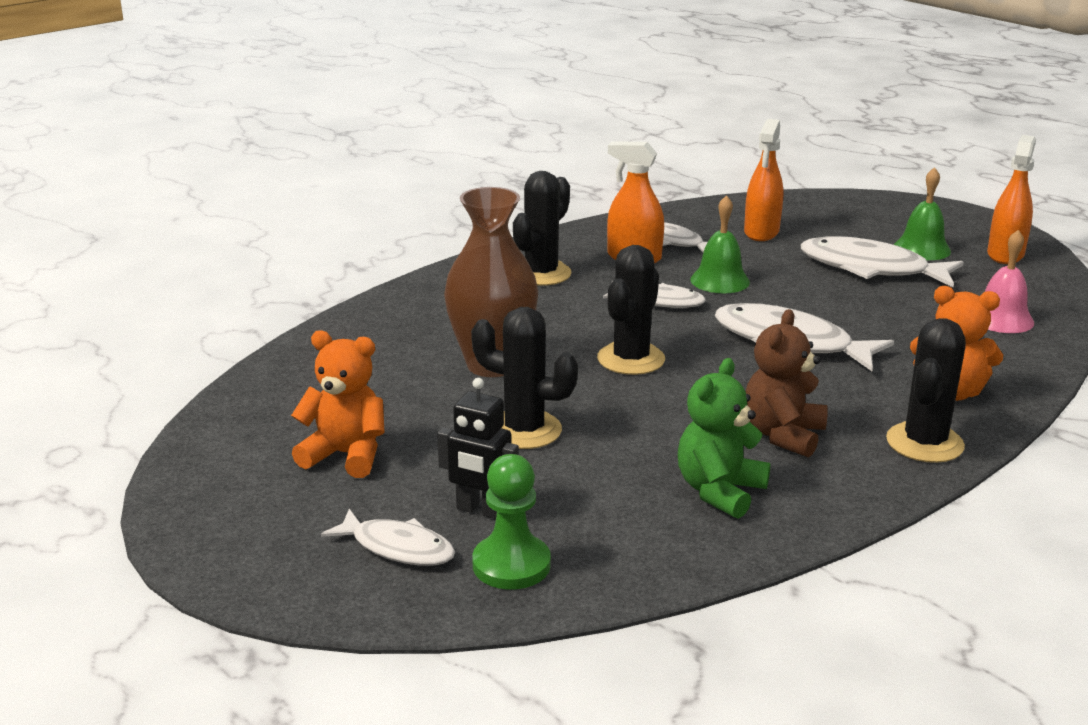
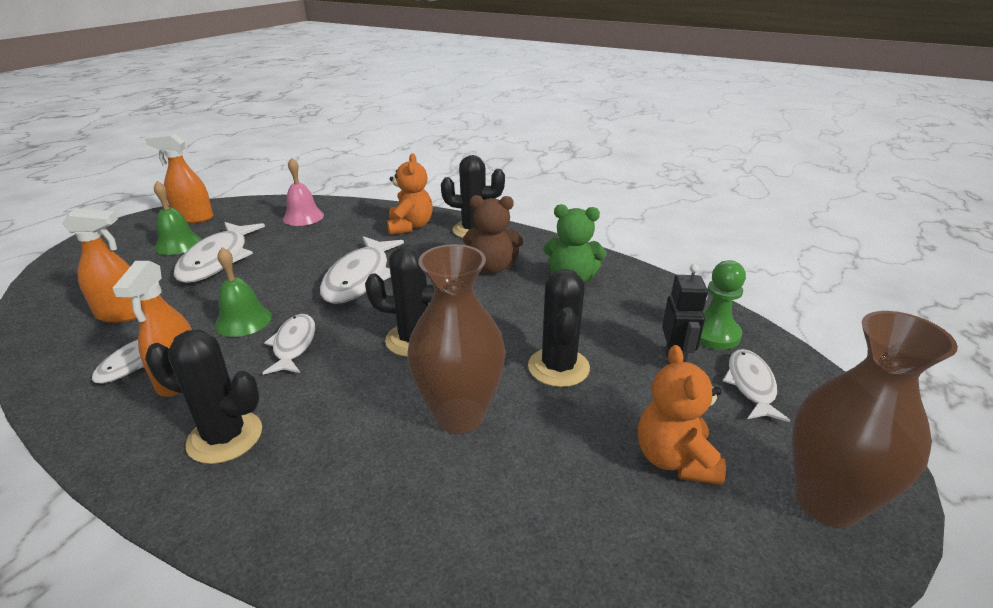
camera: 110 degrees left, 5 degrees up
none -> brown vase [792,311,958,528]

